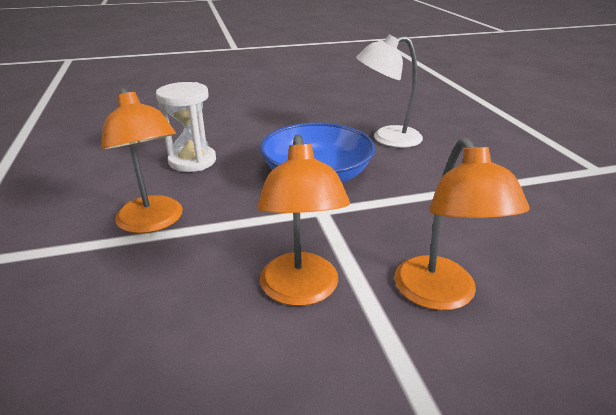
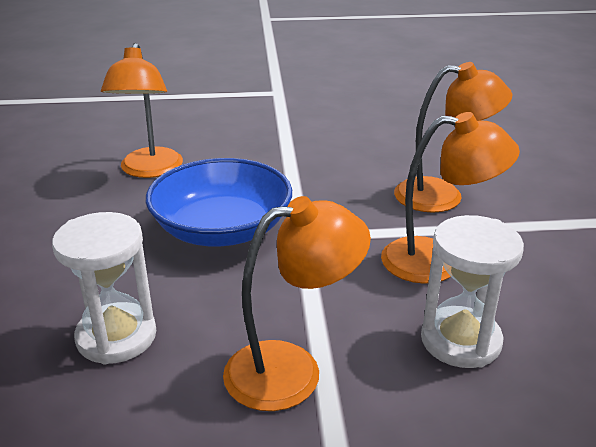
camera: 80 degrees left, 0 degrees up
white lamp [356,35,423,148] -> orange lamp [101,43,183,178]
none -> white hourglass [421,215,524,368]

